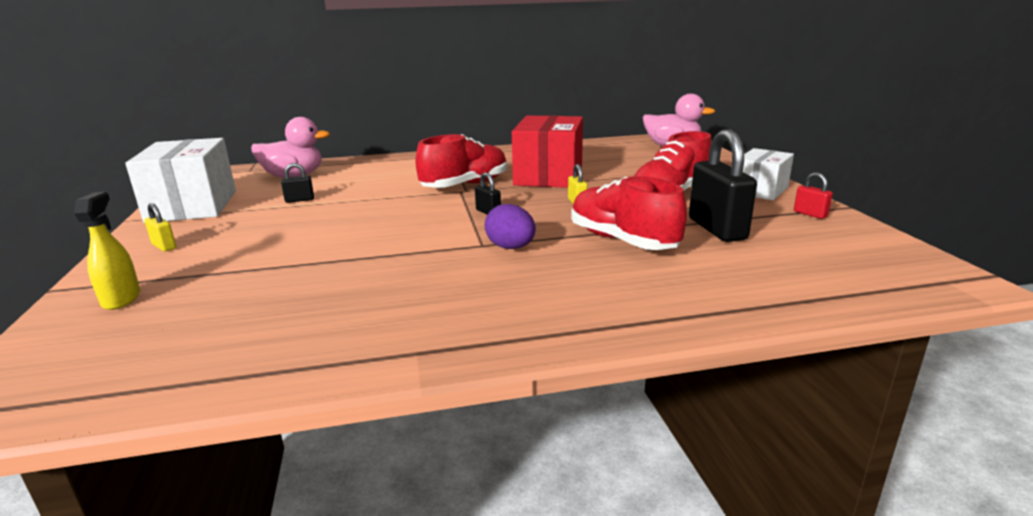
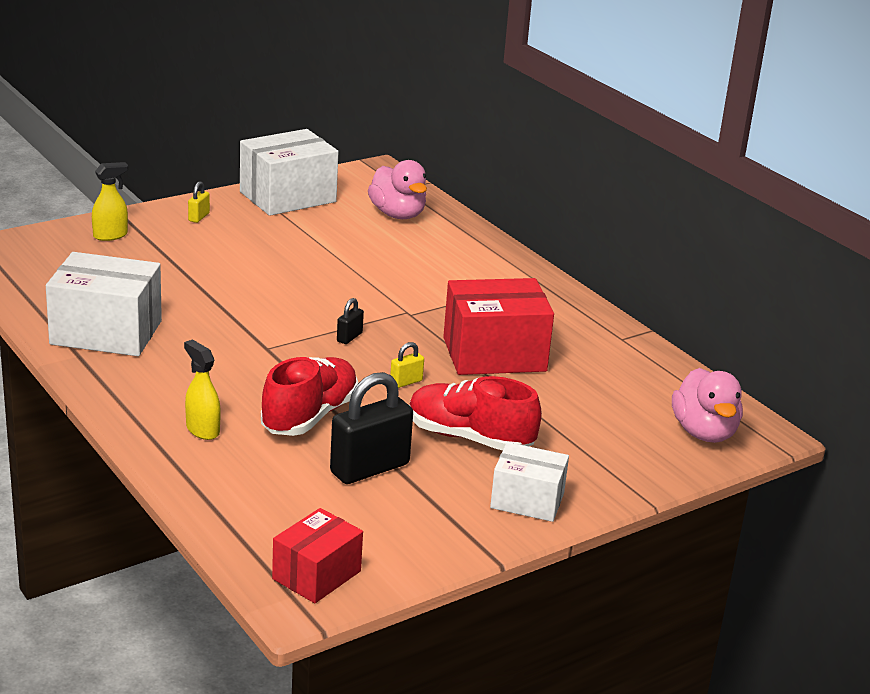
camera: 65 degrees right, 5 degrees up
black padlock [281,163,314,203] -> none
red shoe [415,134,507,188] -> none
purple egg [485,204,536,249] -> none
red padlock [794,172,833,219] -> none
none -> white box [46,252,162,356]
none -> yellow spray bottle [184,339,221,440]
none -> red box [272,508,363,603]

